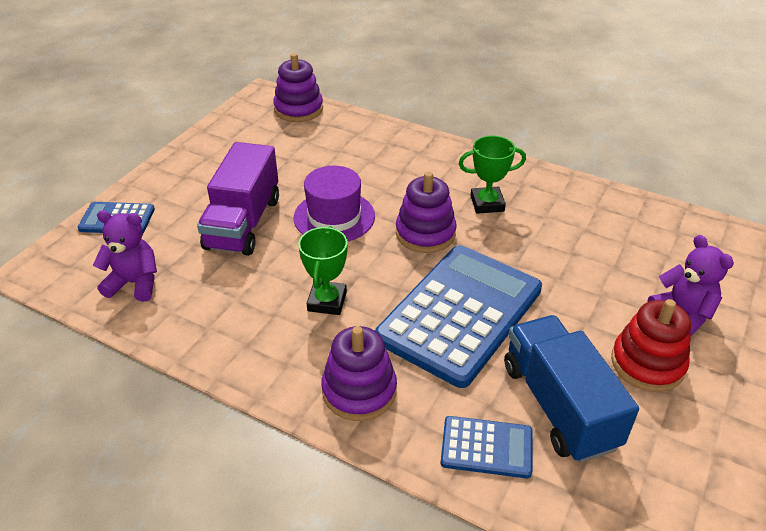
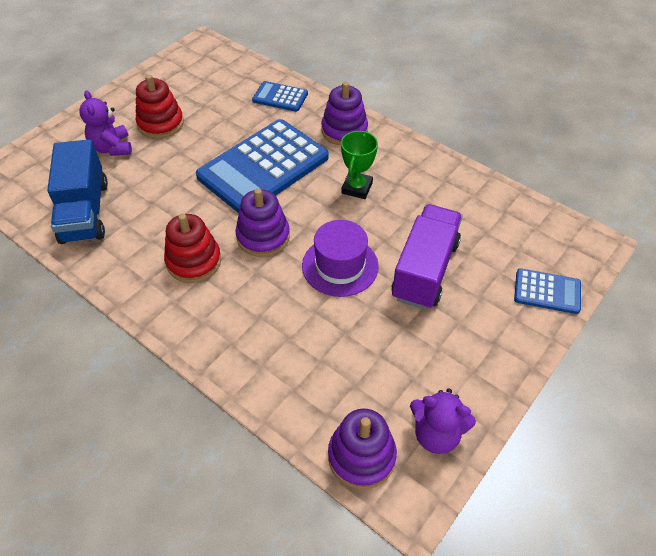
camera: 170 degrees left, 10 degrees up
purple teddy bear [93,210,157,302] -> purple teddy bear moved to [410,389,476,454]
green trophy [459,136,526,214] -> red stacking toy [164,214,221,283]
blue truck [504,315,639,463] -> blue truck moved to [47,139,108,244]

